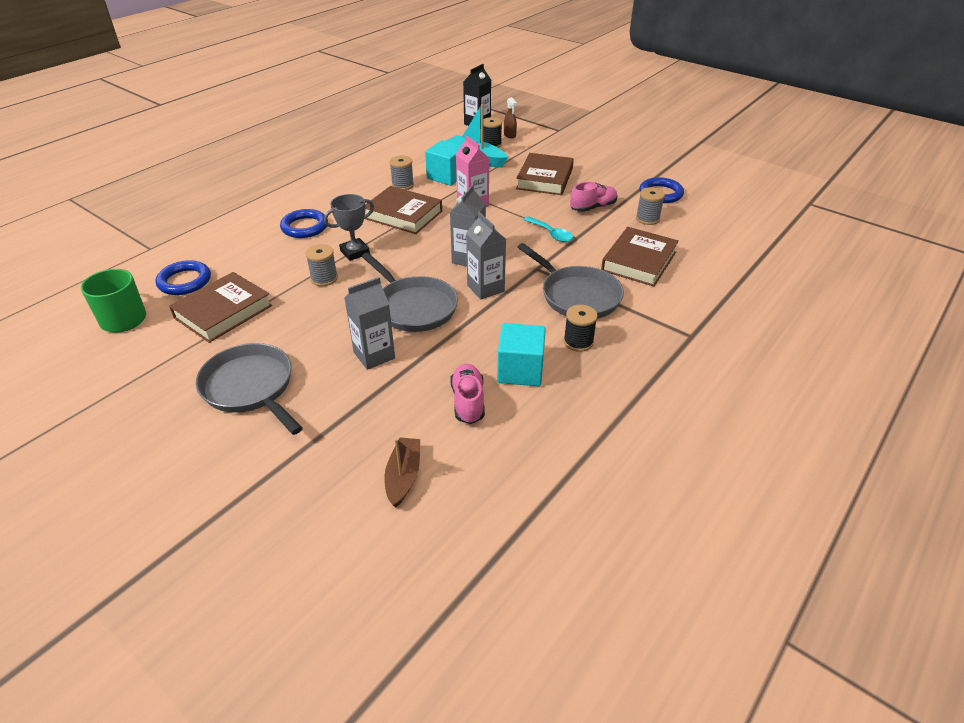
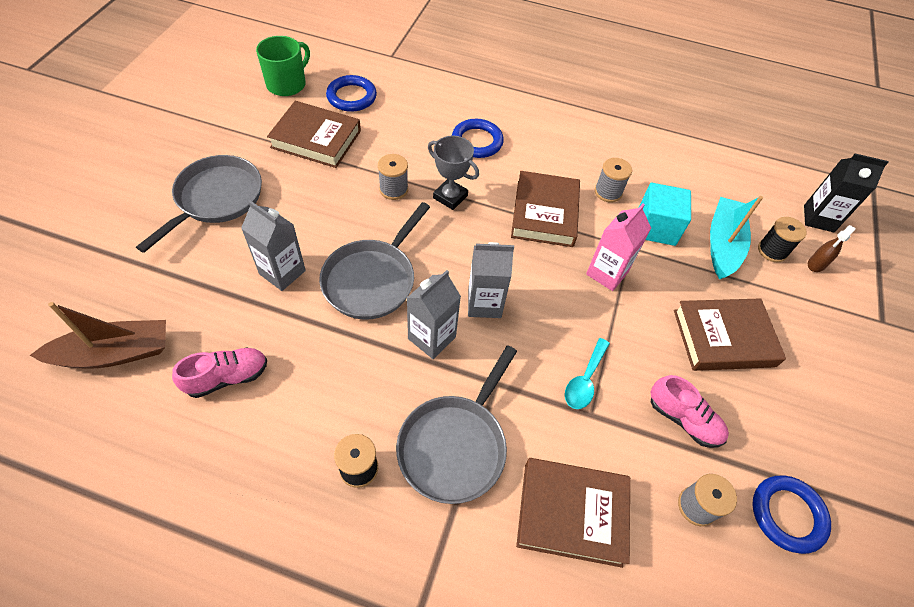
camera: 65 degrees right, 15 degrees up
brown boat [384,437,420,507] -> brown boat [30,302,166,369], size x1.51
turquoise cube [497,323,546,386] -> none

